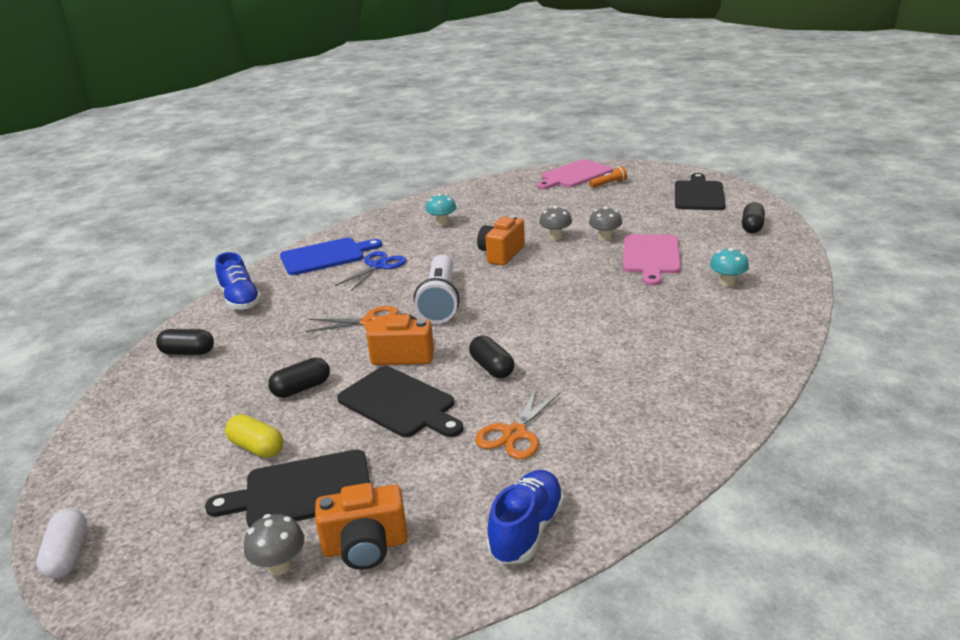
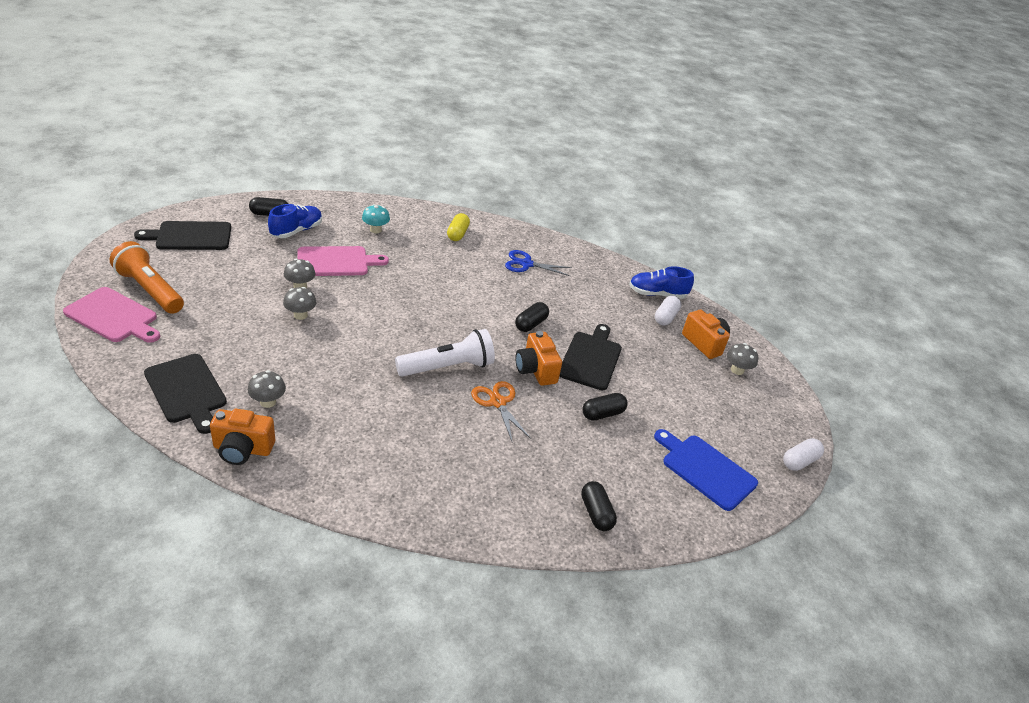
camera: 120 degrees left, 10 degrees up
black cutting board [205,449,370,528] -> black cutting board moved to [144,354,227,434]
blue shoe [215,252,262,310] -> blue shoe moved to [268,204,322,238]
yellow capsule [225,414,283,458] -> yellow capsule moved to [447,213,470,241]
black capsule [268,358,330,398] -> black capsule turned 60 degrees counterclockwise [582,393,628,420]
blue cutting board [280,238,382,275] -> blue cutting board moved to [654,429,758,511]
blue scissors [335,251,406,291] -> blue scissors moved to [505,250,572,276]
turquoise mushroom [426,193,456,226] -> grey mushroom [248,370,286,408]
orange scissors [475,386,561,459] -> none
orange camera [477,215,525,266] -> orange camera moved to [210,409,275,465]
orange flashlight [589,166,627,188] -> orange flashlight [110,241,184,314], size x2.12
none -> white capsule [655,296,681,325]

